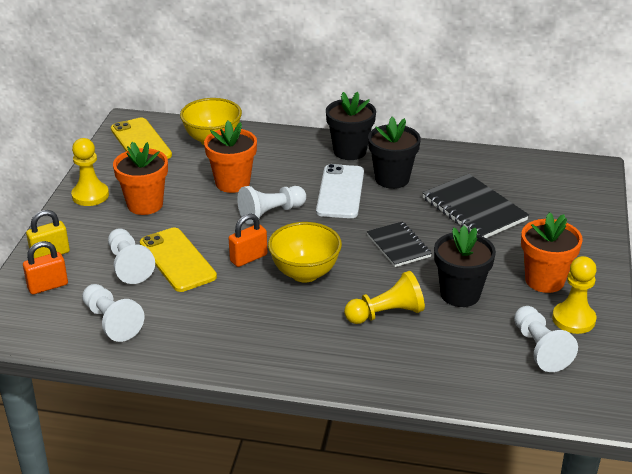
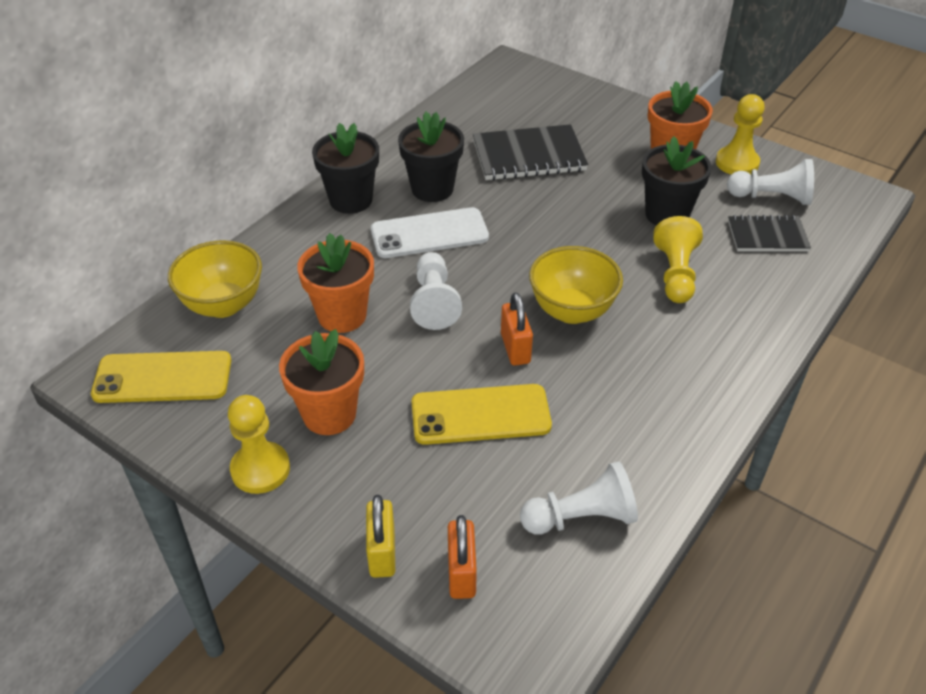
camera: 65 degrees left, 10 degrees up
white pawn [108,228,155,284] -> none
white phone [316,164,364,218] -> white phone turned 45 degrees counterclockwise [371,207,489,258]
black notebook [367,221,432,267] -> black notebook moved to [728,215,811,251]

